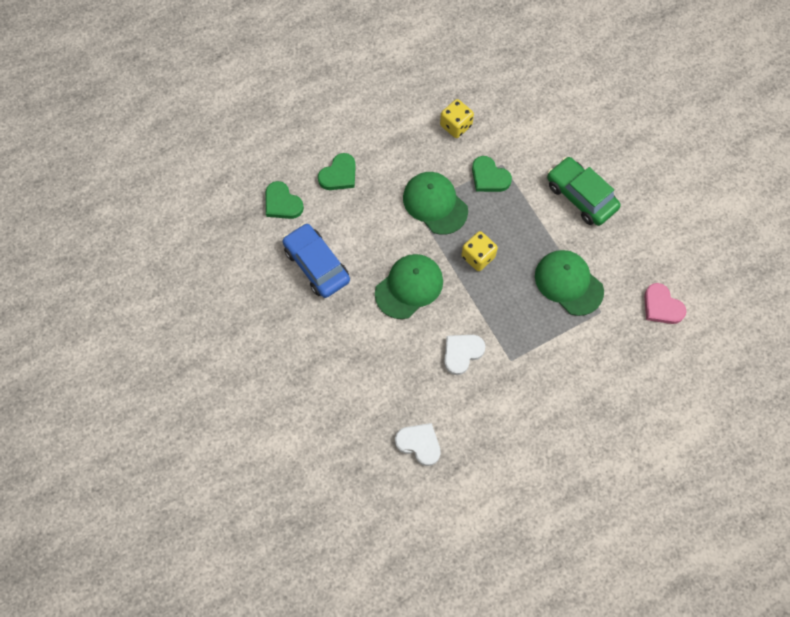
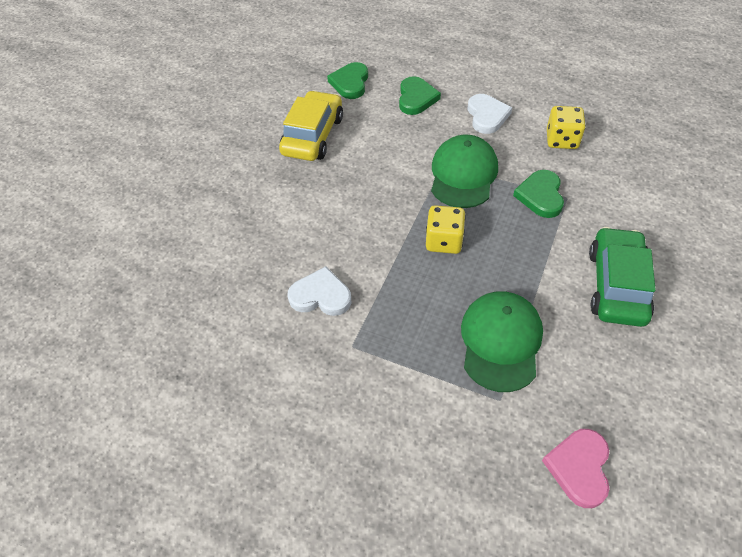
camera: 55 degrees right, 15 degrees down
blue car [282,223,350,298] -> yellow car [279,90,343,161]
green heart [318,153,356,190] -> green heart turned 90 degrees counterclockwise [399,76,441,115]
green cap [375,254,443,319] -> none
white heart [395,423,441,466] -> white heart moved to [468,94,512,134]

